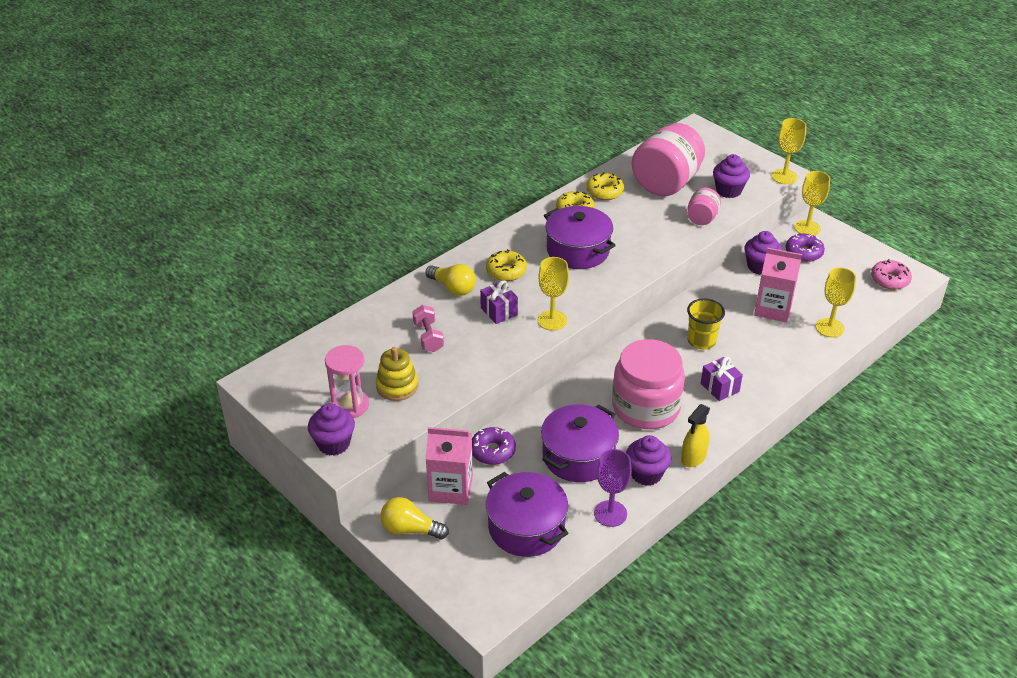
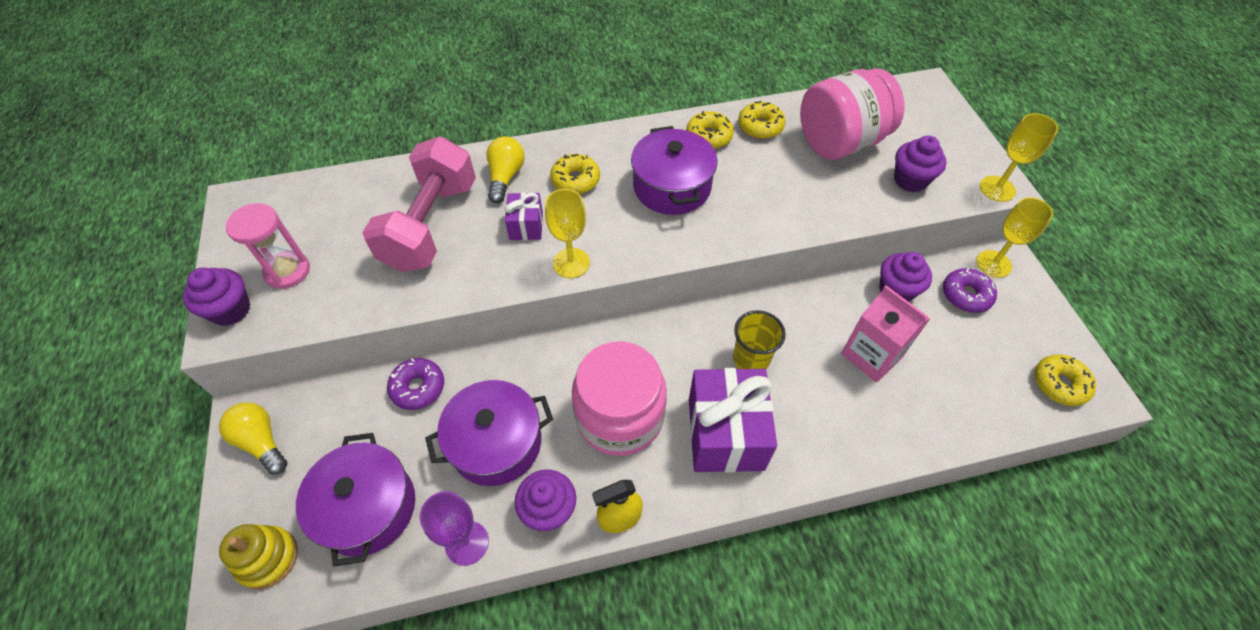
camera: 30 degrees right, 15 degrees up
yellow stacking toy [376,347,418,401] -> yellow stacking toy moved to [219,524,298,590]
pink dumbbell [412,305,444,352] -> pink dumbbell [362,137,476,272], size x2.20
yellow light bulb [425,264,476,296] -> yellow light bulb turned 150 degrees counterclockwise [487,136,525,203]
pink carton [426,427,473,505] -> none
pink jar [687,188,721,225] -> none
purple gift [701,357,743,401] -> purple gift [689,368,777,473], size x1.99
yellow goblet [816,267,856,338] -> none
pink donut [871,259,912,290] -> yellow donut [1035,355,1096,406]

